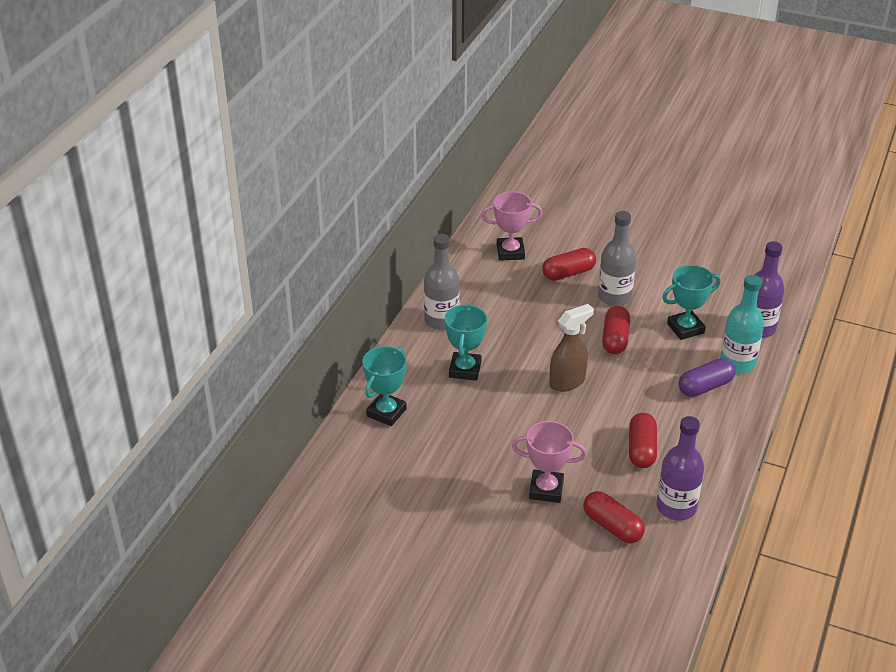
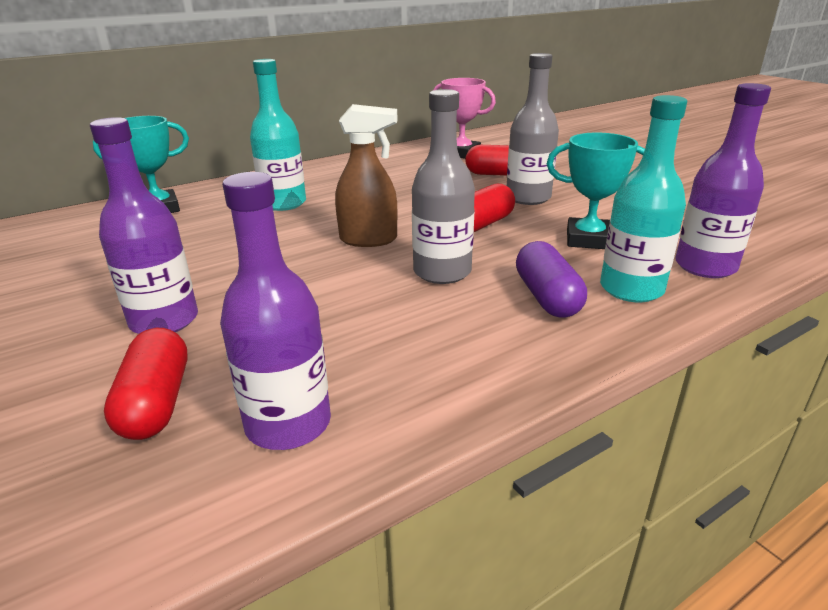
camera: 35 degrees right, 10 degrees down
grey bottle [424,234,460,330] -> grey bottle moved to [412,89,475,284]
turquoise trophy [445,304,487,381] -> turquoise bottle [250,59,306,211]
pink trophy [512,421,587,503] -> purple bottle [90,117,198,334]
red capsule [629,413,657,468] -> none
purple capsule [678,358,735,397] -> purple capsule turned 75 degrees clockwise [516,241,587,318]

